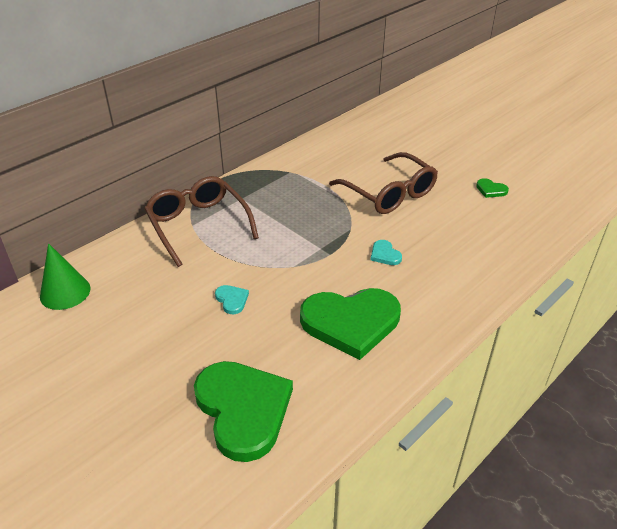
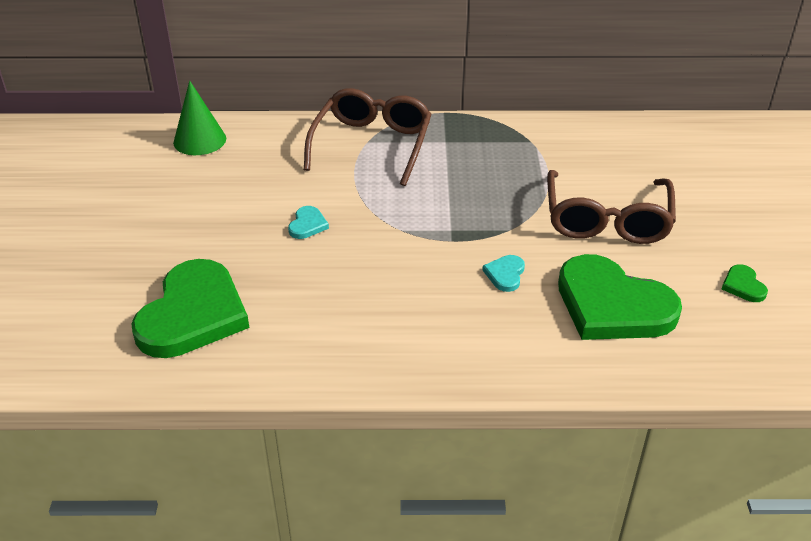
camera: 45 degrees right, 0 degrees up
green heart [300,288,401,360] -> green heart moved to [558,254,682,340]

